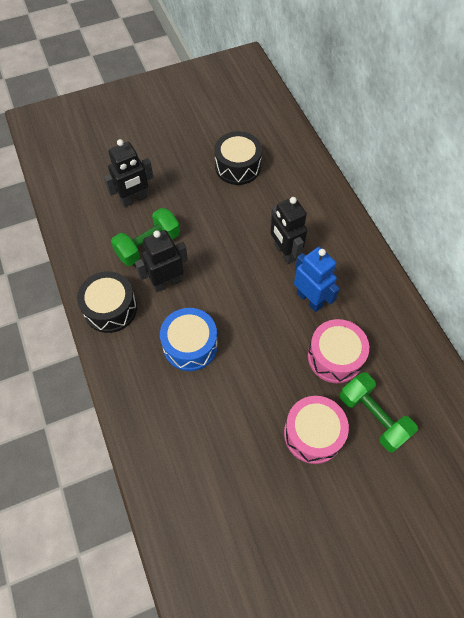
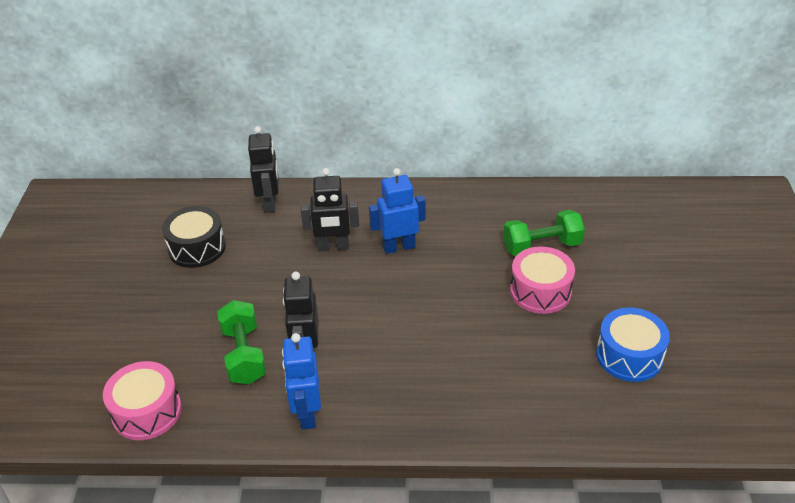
camera: 65 degrees left, 20 degrees down
black drum [77,271,137,333] -> blue robot [282,333,321,429]
black robot [104,139,153,207] -> black robot moved to [248,126,278,213]
blue drum [160,308,218,371] -> blue drum moved to [596,307,670,382]
pink drum [308,319,369,383] -> pink drum moved to [103,361,182,440]

